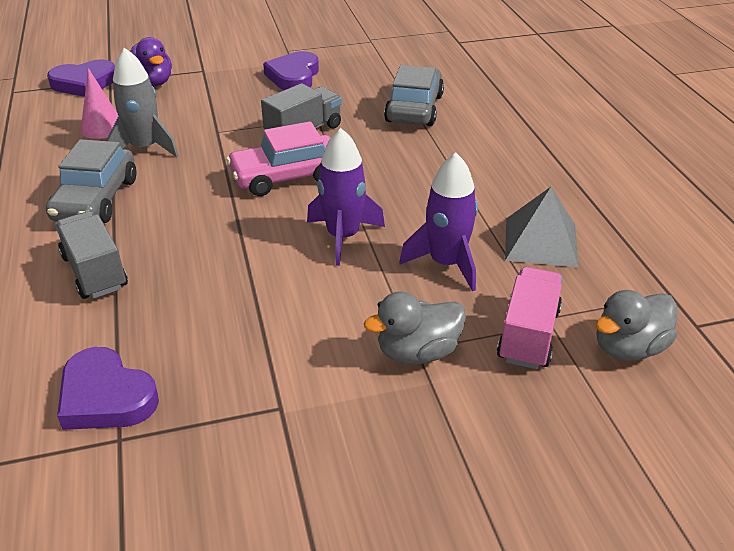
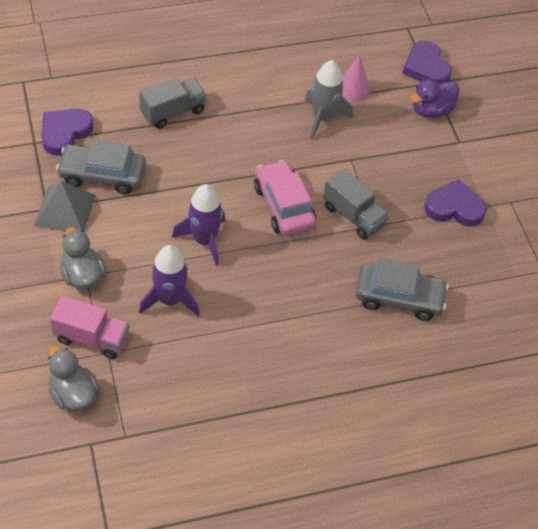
camera: 85 degrees right, 15 degrees up
grey car [46,139,136,223] -> grey car moved to [56,139,146,194]
grey pyramid [505,187,579,267] -> grey pyramid moved to [34,181,96,233]

